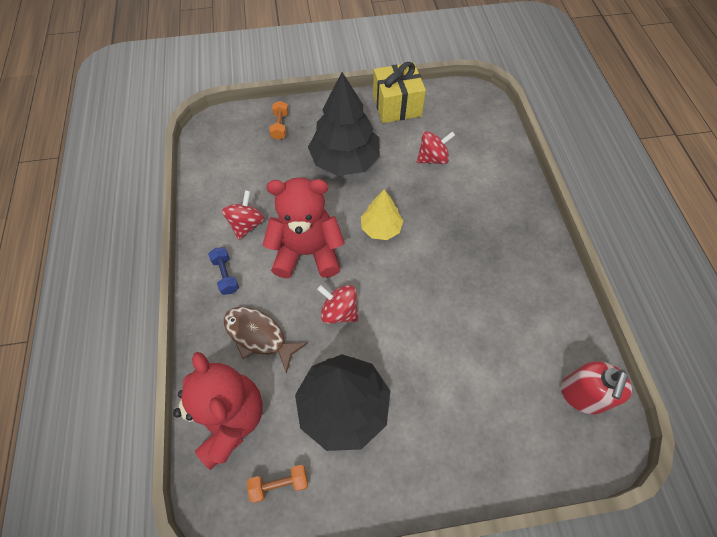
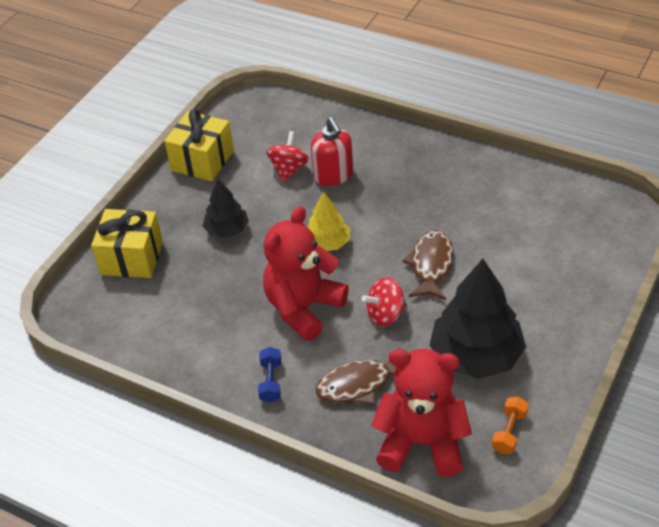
camera: 50 degrees left, 15 degrees down
blue dumbbell [208,248,239,295] -> blue dumbbell turned 75 degrees clockwise [258,347,281,403]
red spinning top [222,190,265,240] -> none
orange dumbbell [269,101,289,140] -> yellow gift [91,209,163,278]
black tree [308,72,380,176] -> black tree [203,179,249,238], size x0.55
red soap dispenser [561,361,632,414] -> red soap dispenser moved to [311,117,353,186]
none -> brown fish [402,230,454,300]

